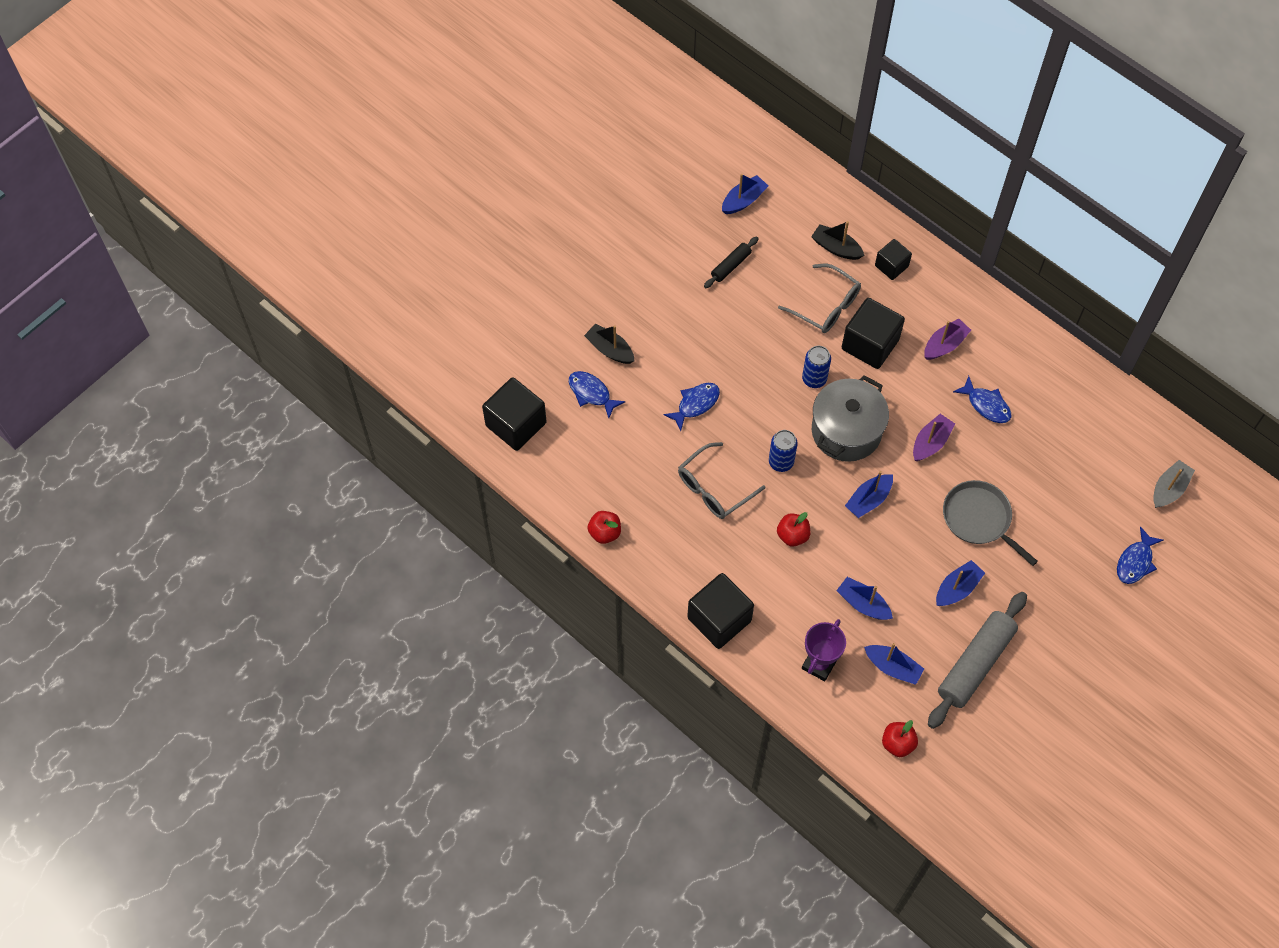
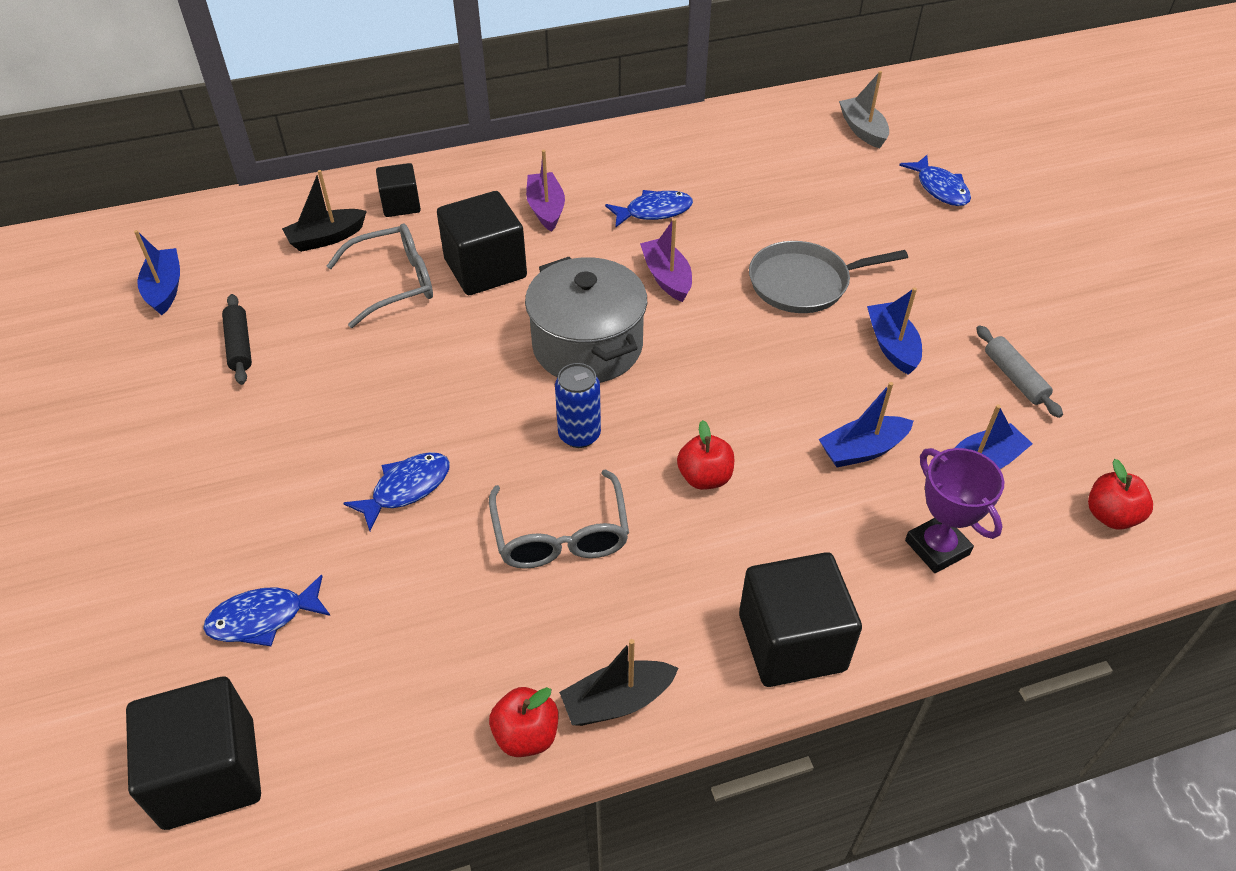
camera: 60 degrees left, 15 degrees down
black boat [584,324,634,364] -> black boat moved to [559,639,678,726]
blue fish [663,383,720,431] -> blue fish turned 60 degrees clockwise [343,452,450,531]
blue can [802,346,831,388] -> none
blue boat [845,471,893,518] -> none
grey rolling pin [928,592,1027,729] -> grey rolling pin [976,325,1063,418], size x0.50

